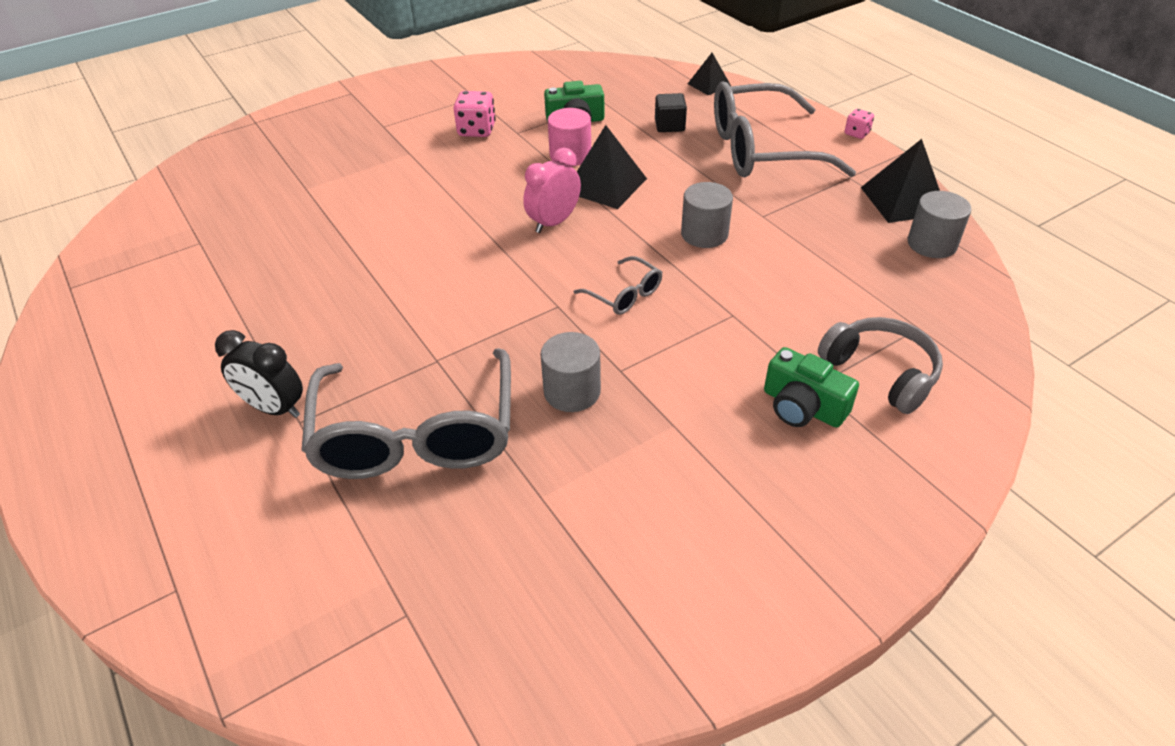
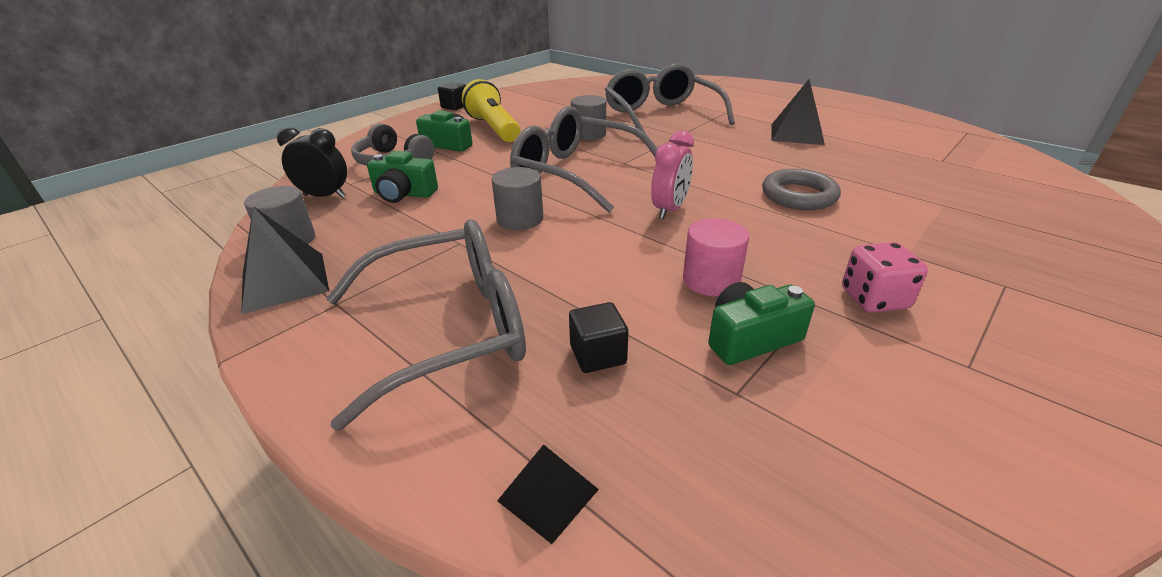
camera: 165 degrees right, 10 degrees down
black clock [215,330,303,418] -> black clock moved to [277,127,347,198]
grey glasses [574,256,662,315] -> grey glasses [510,106,657,212], size x2.28
black pyramid [577,125,647,209] -> black pyramid moved to [771,79,825,145]
pink dice [845,109,874,139] -> none
none -> green camera [367,151,438,203]
none -> black cube [438,82,466,110]
none -> yellow flashlight [462,79,520,142]
none -> grey ring [762,169,841,210]

